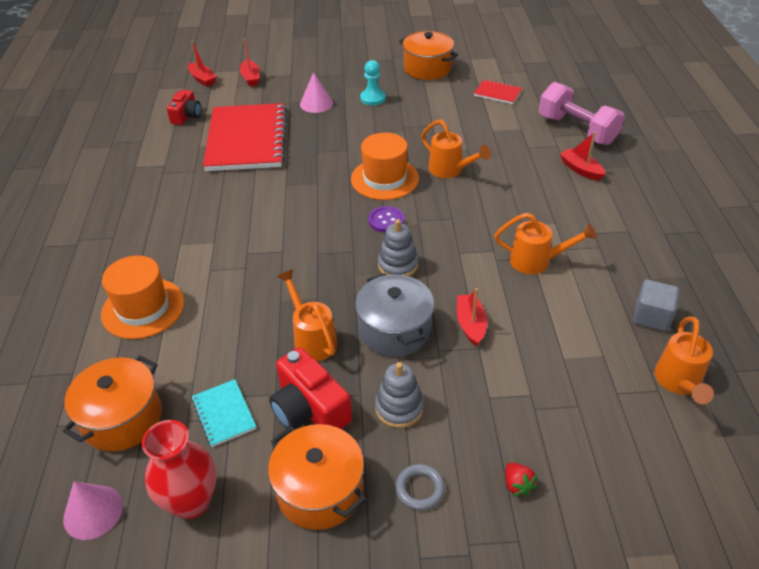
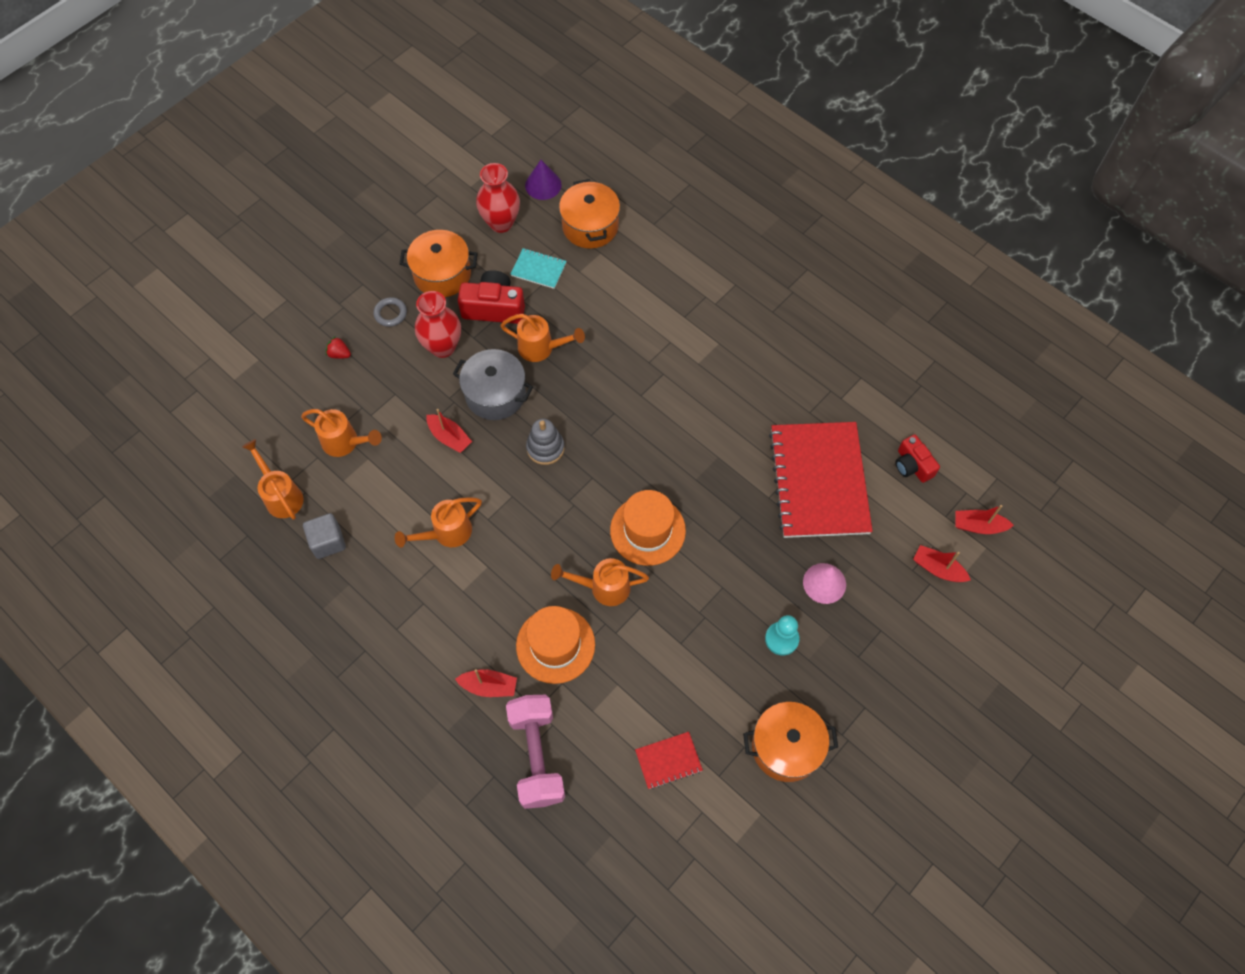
camera: 135 degrees right, 20 degrees up
pink cone [63,481,123,540] -> purple cone [525,160,562,200]
orange hat [101,255,184,339] -> orange hat moved to [516,606,595,684]
red notebook [203,103,287,171] -> red notebook turned 45 degrees clockwise [769,422,873,538]
purple button [368,206,405,233] -> none
grey stacking toy [375,362,424,428] -> red vase [415,291,461,358]
pink dumbbell [539,82,625,145] -> pink dumbbell turned 75 degrees clockwise [506,695,565,809]
none -> orange watering can [301,409,382,457]

